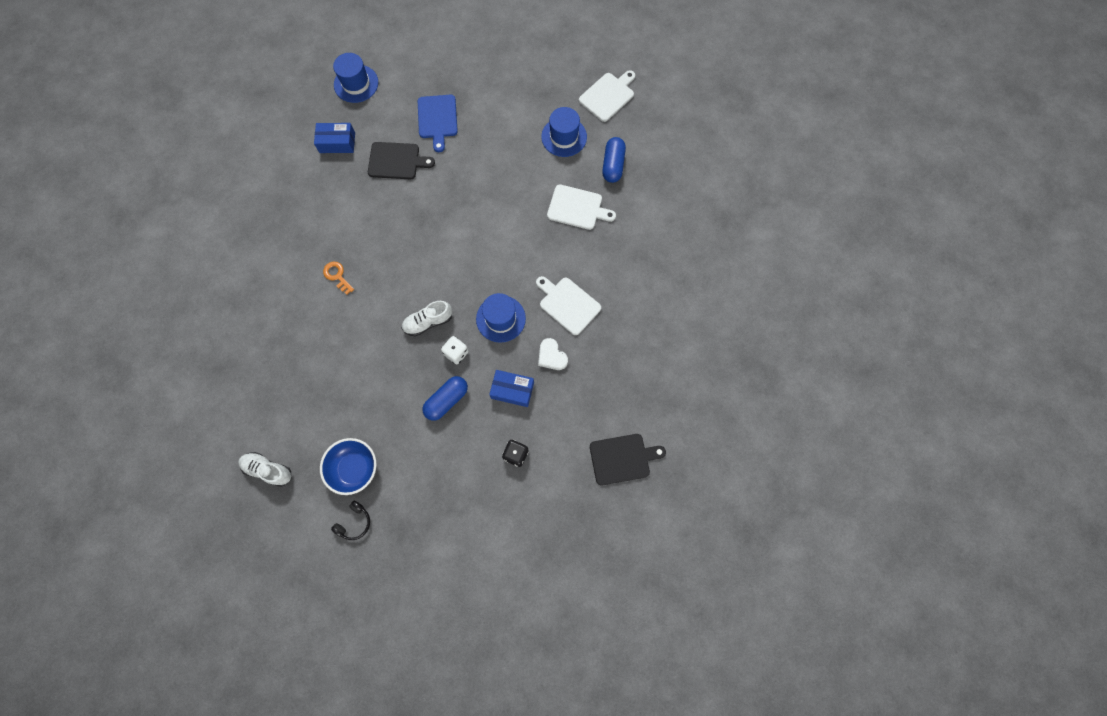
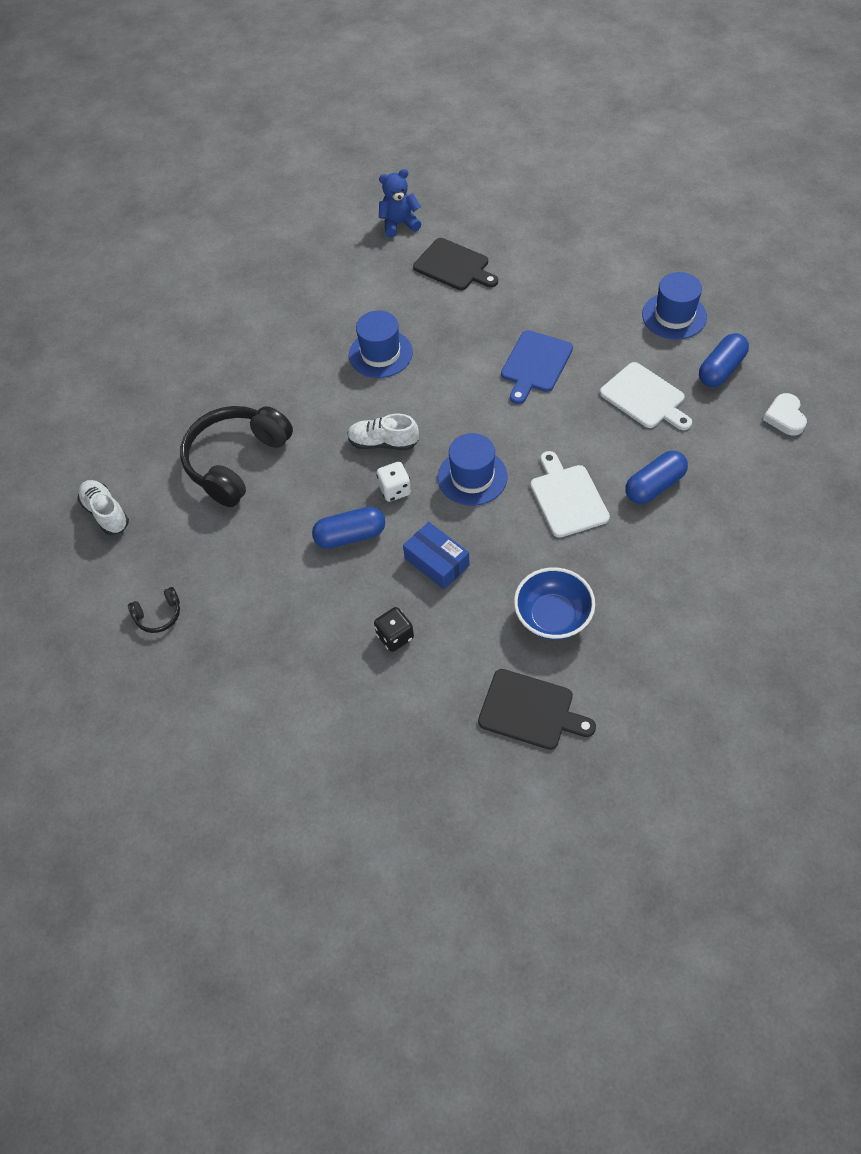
camera: 35 degrees right, 15 degrees down
blue box [314,123,355,153] -> blue teddy bear [379,169,421,238]
blue bowl [320,438,377,495] -> blue bowl moved to [514,567,595,640]
orange key [323,262,354,295] -> none
blue hat [333,53,378,103] -> blue hat moved to [349,310,413,378]
blue cutting board [418,94,458,152] -> blue cutting board moved to [501,330,573,404]
white heart [538,338,568,370] -> white heart moved to [763,393,807,436]
white cutting board [579,70,635,122] -> none
none -> black headphones [180,406,293,507]
none -> blue capsule [625,451,688,504]

